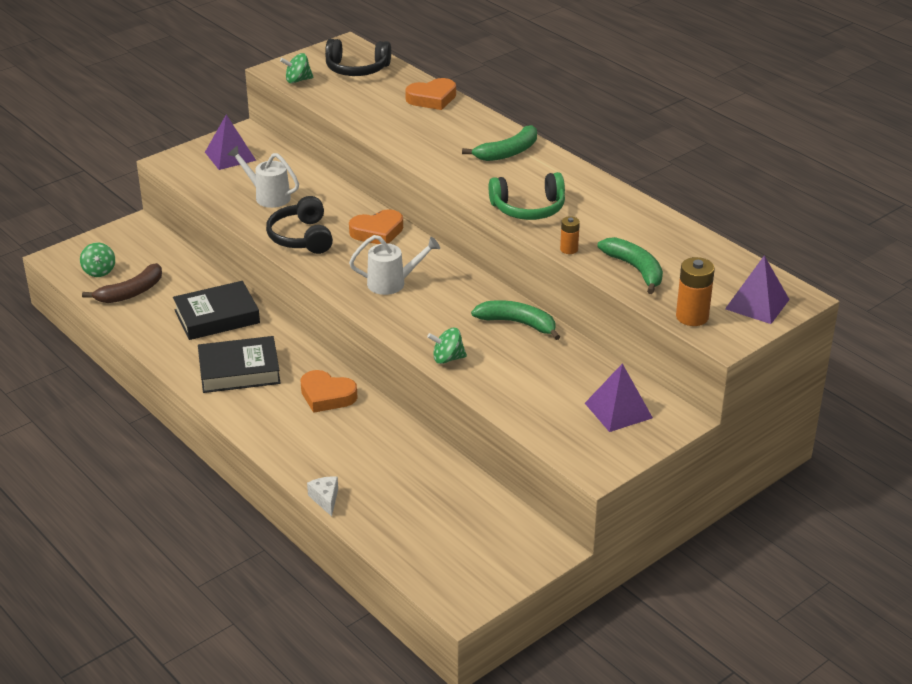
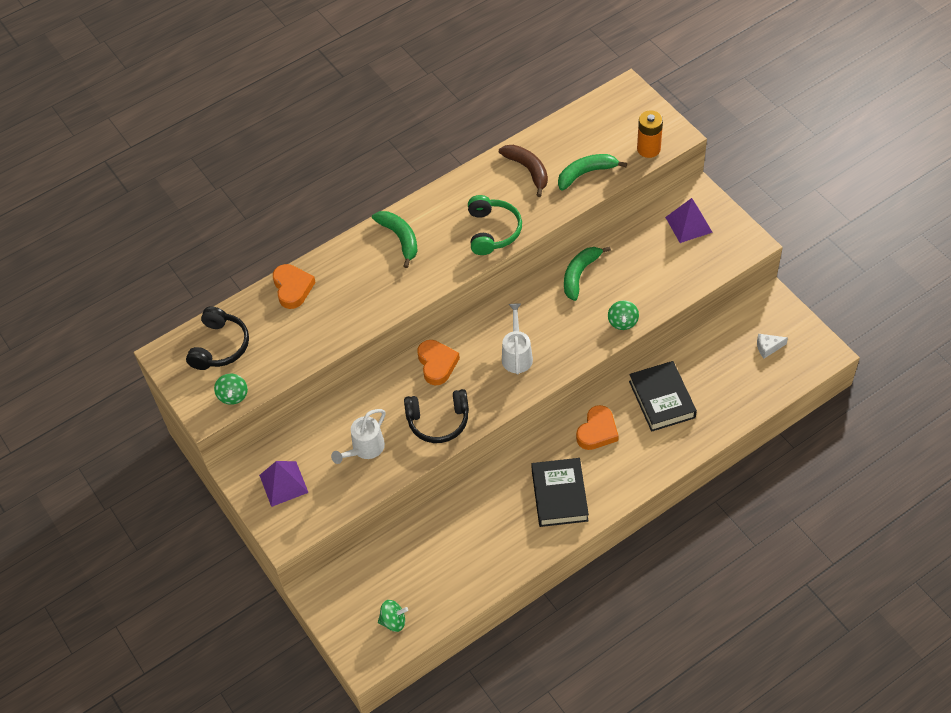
camera: 80 degrees left, 20 degrees up
brown banana [82,263,162,303] -> brown banana moved to [499,145,548,197]
black book [173,281,260,340] -> black book moved to [629,361,697,432]
white cheese [307,476,338,517] -> white cheese moved to [757,334,788,358]
orange battery [560,216,580,254] -> none
purple pyramid [725,255,790,324] -> none

